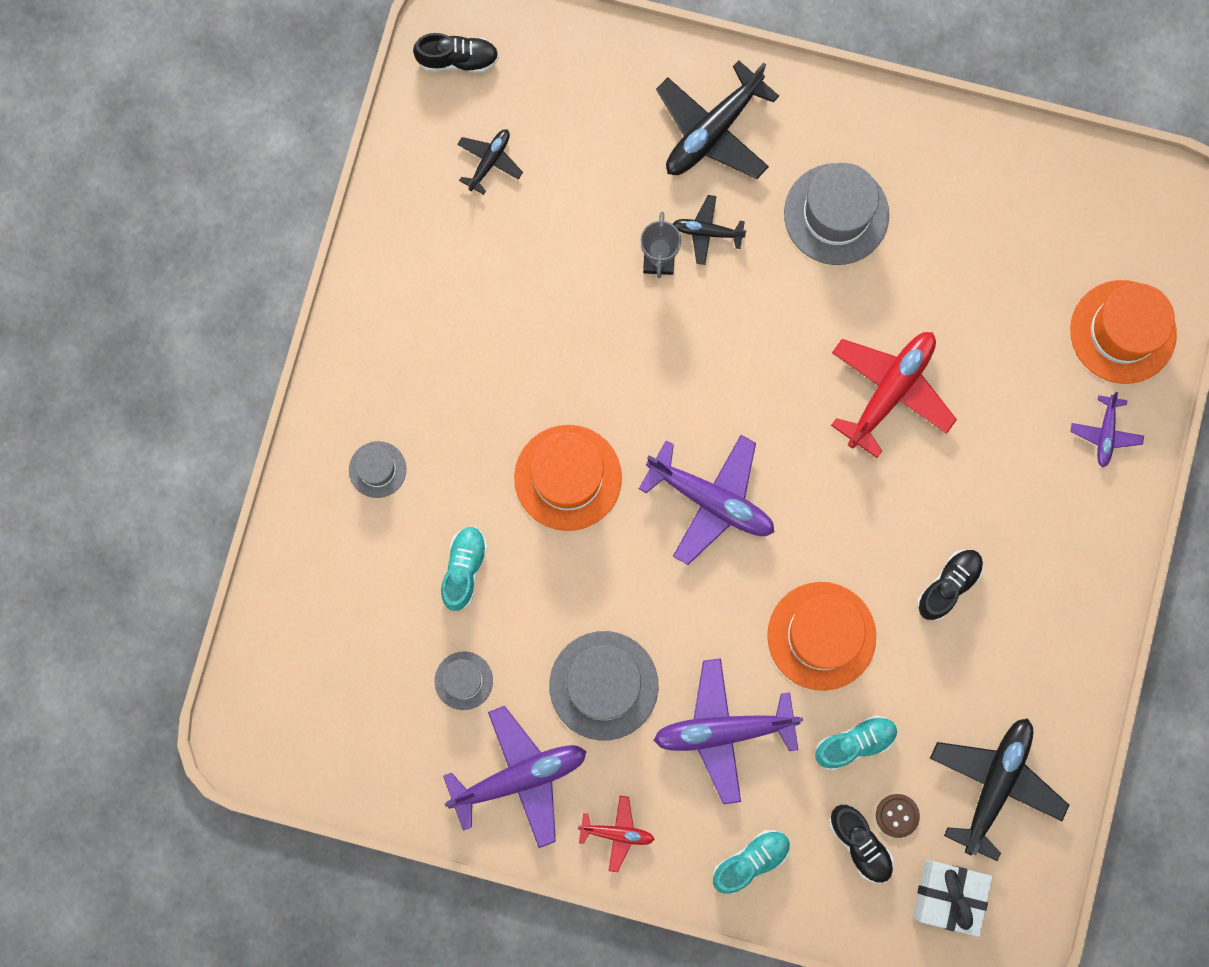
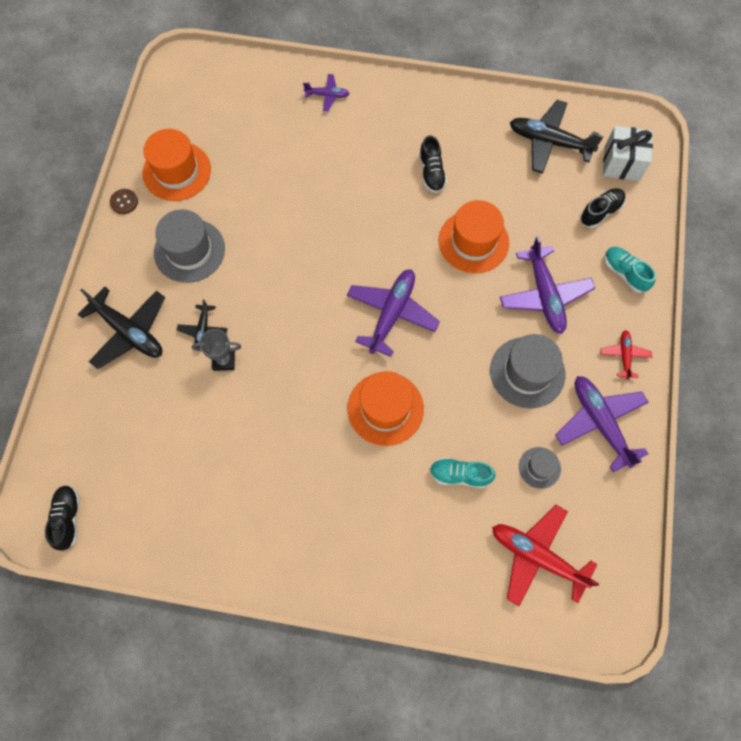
camera: 95 degrees left, 10 degrees down
grey hat [349,441,406,498] -> none
black plane [457,130,523,195] -> none
turquoise shoe [815,715,898,770] -> none
red plane [831,332,957,458] -> red plane moved to [492,505,599,606]
brown button [876,794,920,838] -> brown button moved to [110,189,138,214]
black shoe [917,550,984,621] -> black shoe turned 135 degrees counterclockwise [419,135,447,193]
orange hat [1070,280,1177,384] -> orange hat moved to [143,129,211,201]

